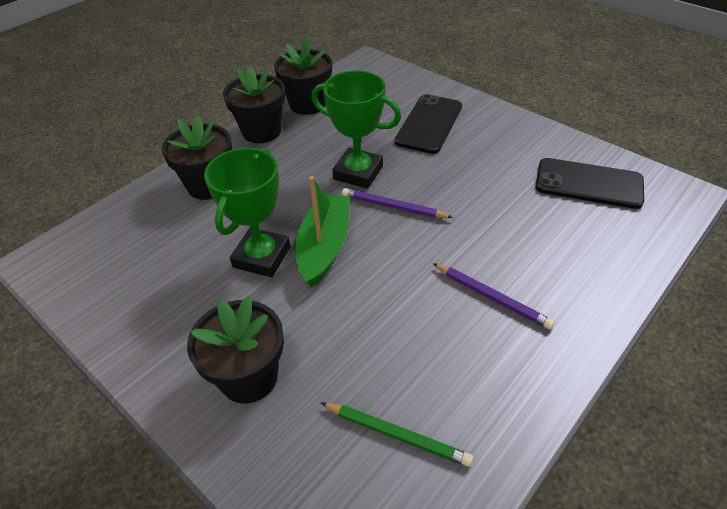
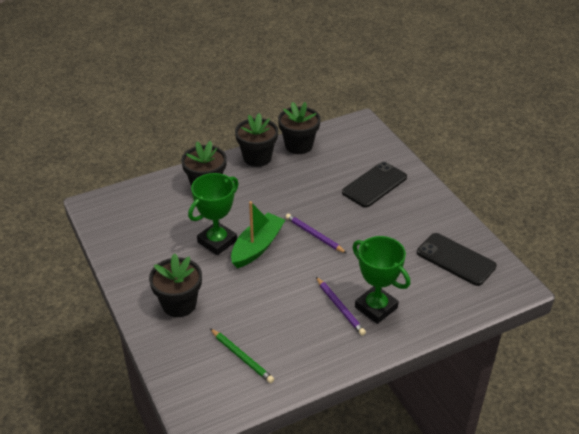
camera: 20 degrees right, 5 degrees down
green trophy [311,70,401,189] -> green trophy moved to [352,236,410,324]

